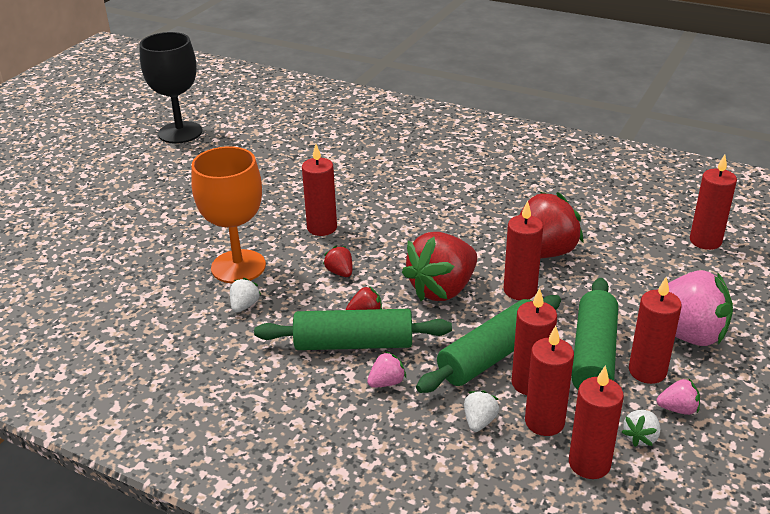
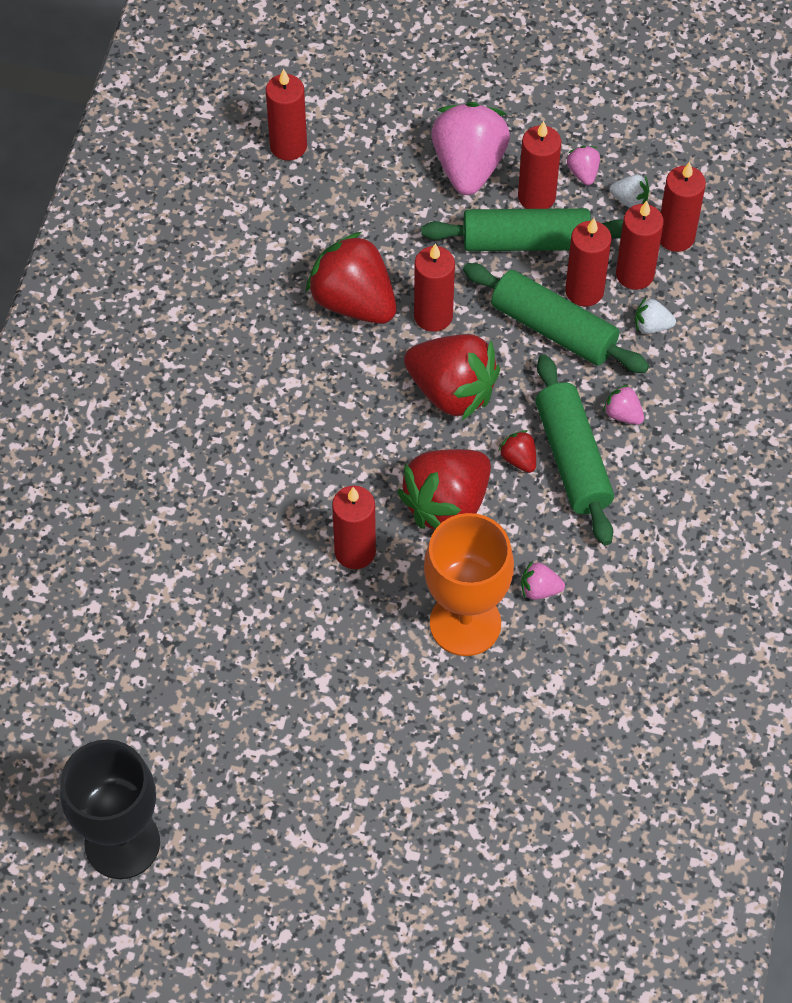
camera: 105 degrees left, 25 degrees up
white strawberry [230,278,261,313] -> pink strawberry [521,561,565,600]
red strawberry [323,246,352,277] -> red strawberry [397,449,491,530], size x2.31

